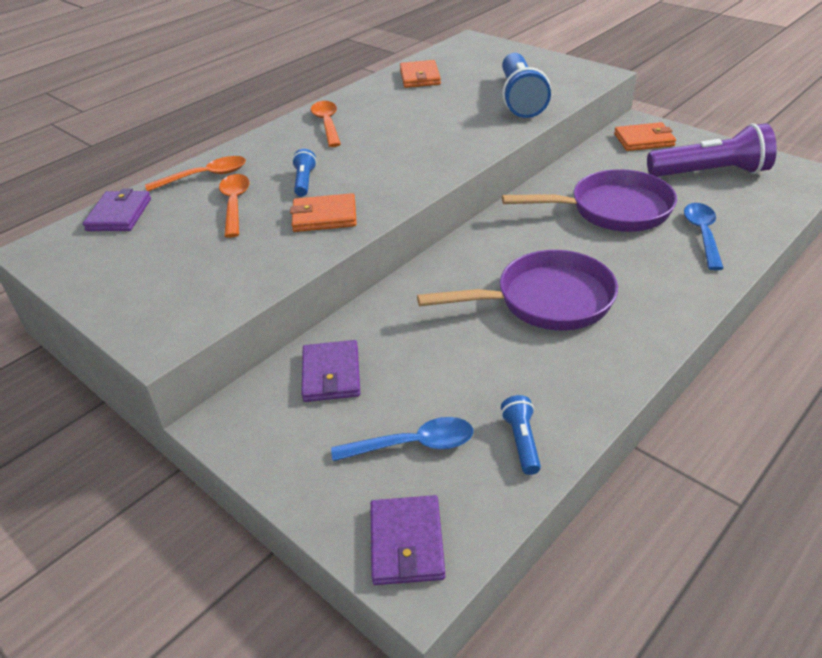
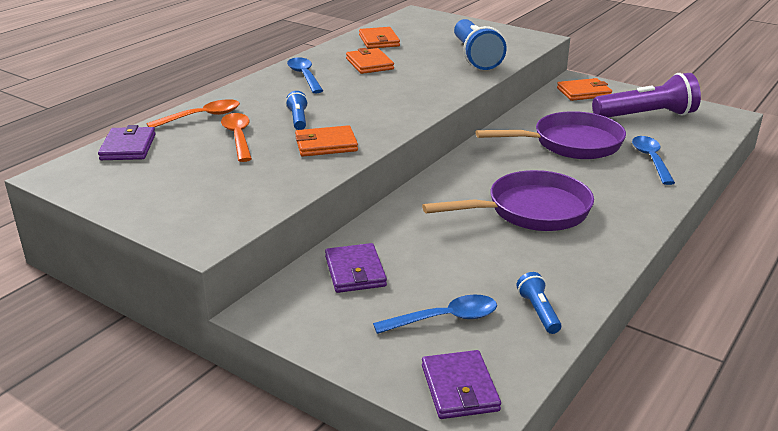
camera: 10 degrees left, 10 degrees down
orange spoon [311,101,341,147] -> blue spoon [287,57,323,93]
none -> orange wallet [346,48,394,74]

